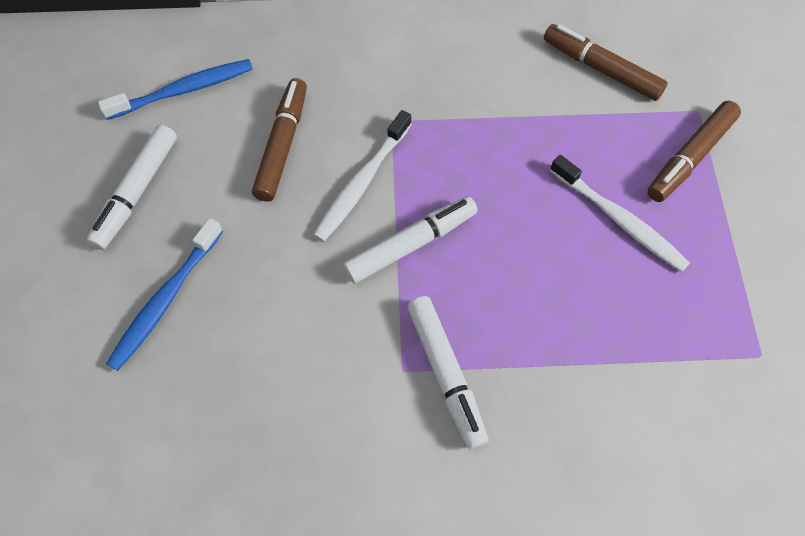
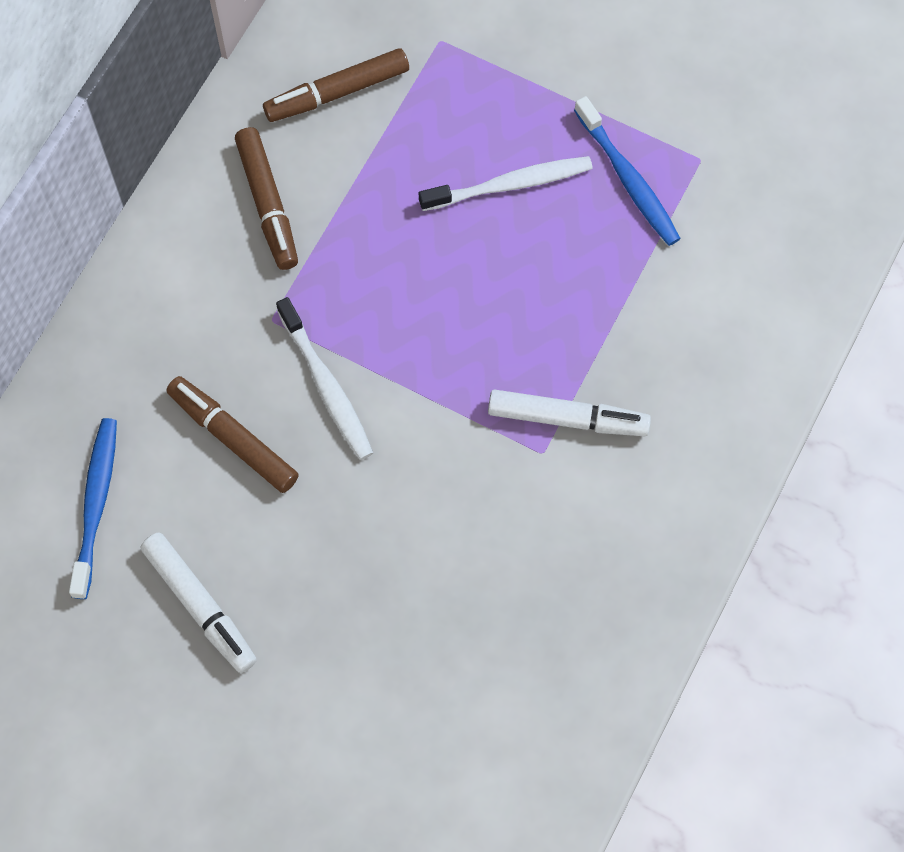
camera: 60 degrees left, 5 degrees up
blue toothbrush [106,218,223,371] -> blue toothbrush moved to [574,96,681,246]
white marker [343,196,478,284] -> none
brown marker [647,101,741,202] -> brown marker moved to [235,127,298,270]

